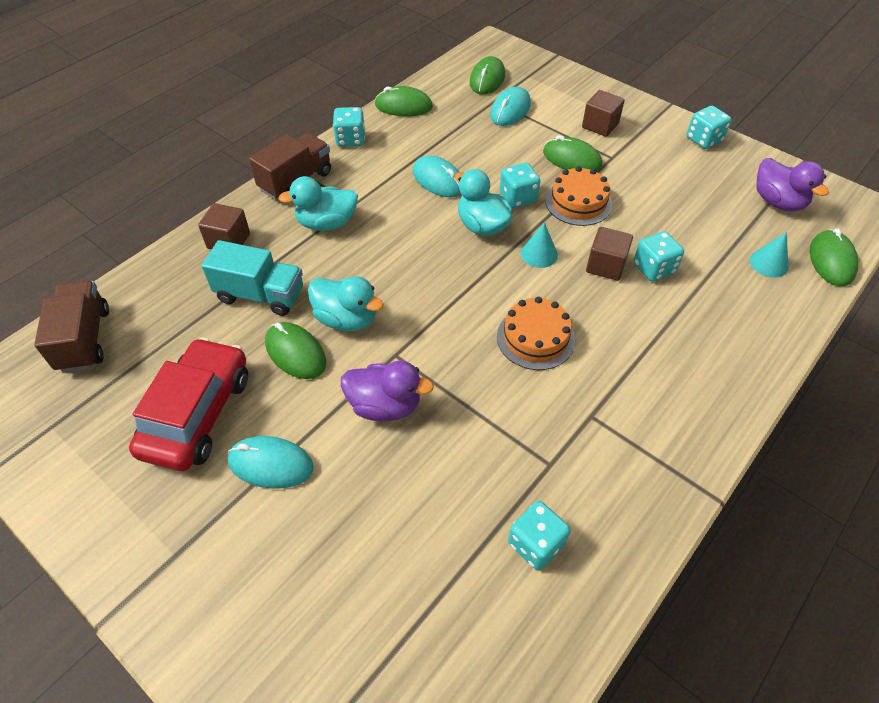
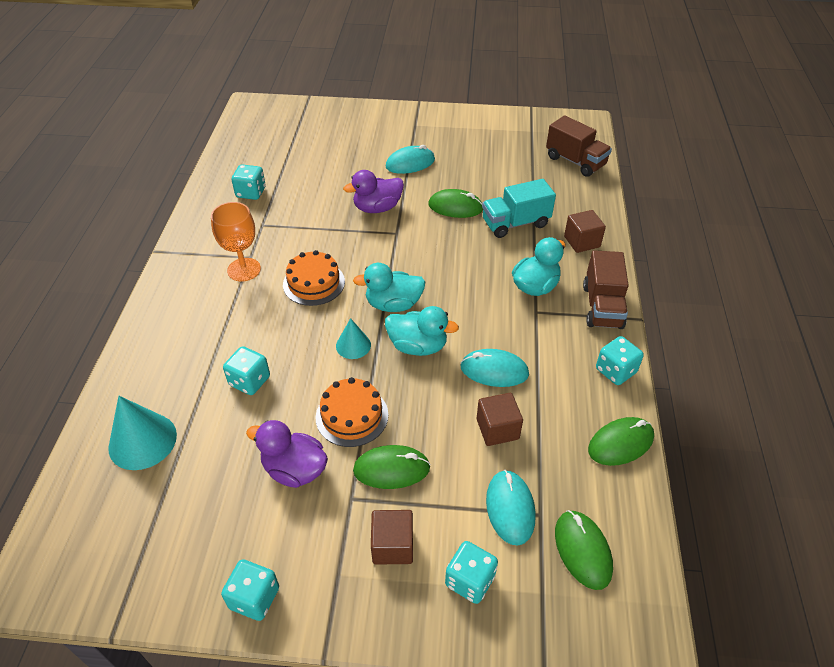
camera: 145 degrees right, 5 degrees down
red car [129,338,248,471] -> none
turquoise duck [308,276,384,331] -> turquoise duck moved to [353,263,425,312]
turquoise dice [499,163,540,208] -> turquoise dice moved to [445,541,498,604]
brown cube [586,227,633,281] -> brown cube moved to [477,393,523,446]
turquoise cone [750,232,789,278] -> turquoise cone [108,396,177,470], size x1.69
purple duck [757,158,829,212] -> purple duck moved to [246,420,328,488]
green mouse [810,229,858,286] -> none
none -> orange goblet [211,202,261,282]

